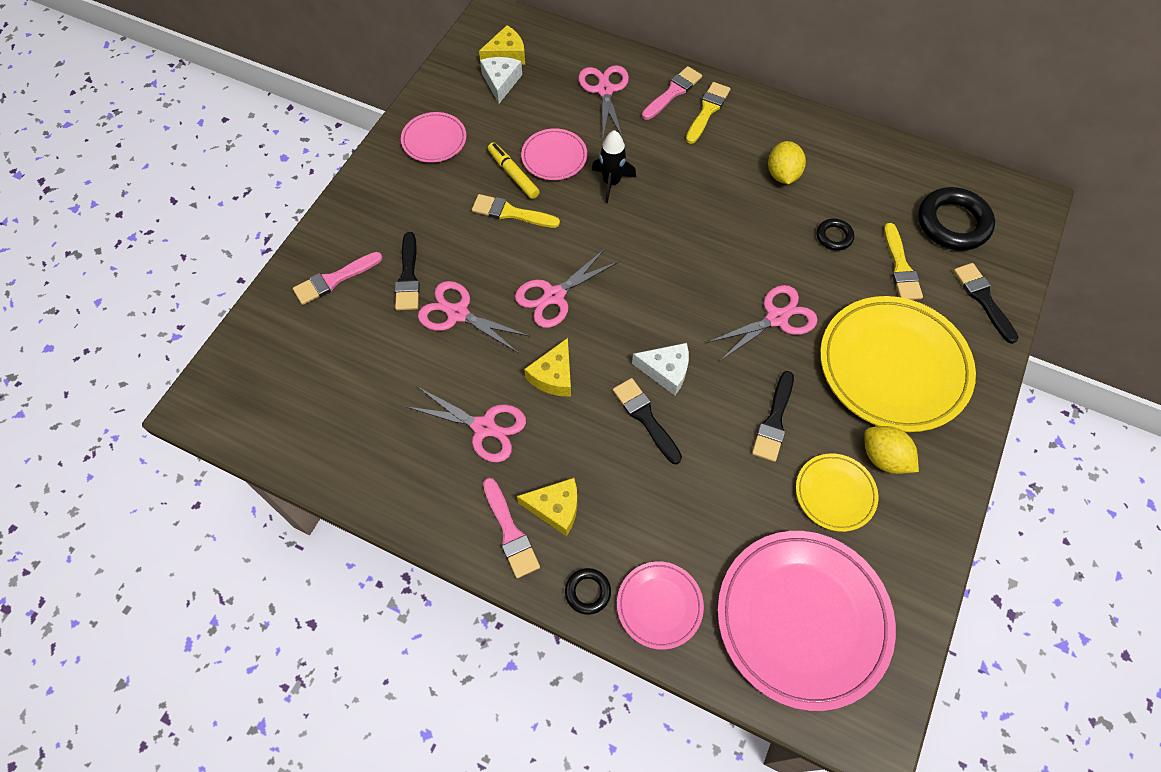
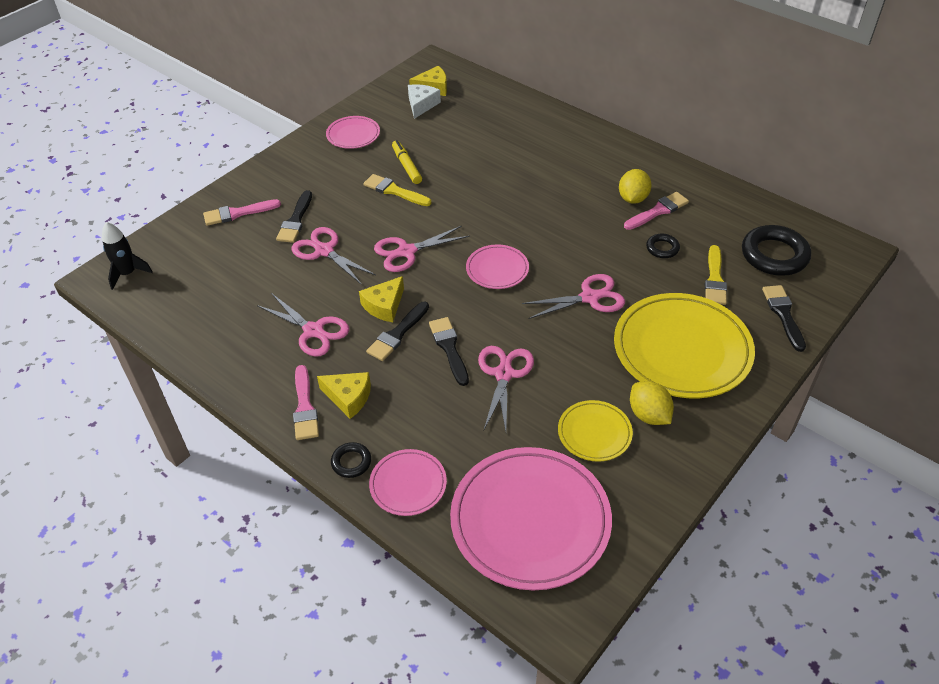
camera: 15 degrees right, 15 degrees down
pink plate [521,128,587,180] -> pink plate moved to [466,244,529,289]
pink scissors [578,65,629,139] -> pink scissors moved to [478,346,534,431]
black rocket [592,130,636,203] -> black rocket moved to [102,222,153,290]
white cheese [632,343,689,395] -> none
pink brush [642,66,702,120] -> pink brush moved to [624,192,689,230]
yellow brush [686,82,730,144] -> none
black brush [752,371,794,462] -> black brush moved to [366,302,429,361]

